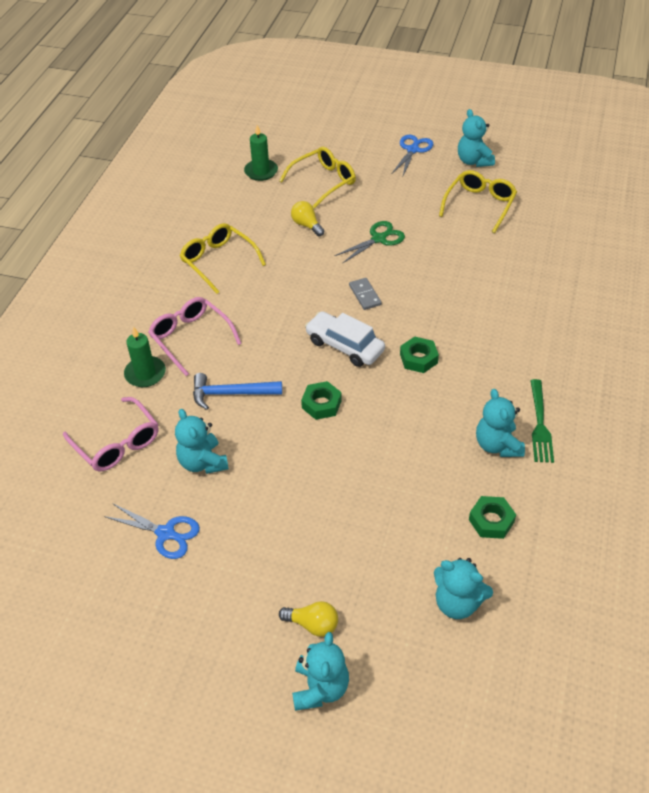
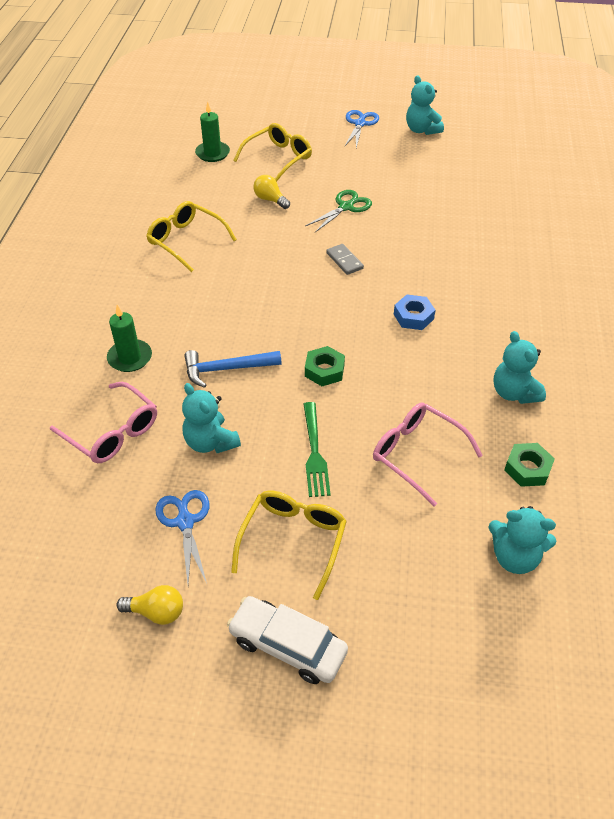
camera: 10 degrees left, 0 degrees up
blue scissors [104,503,200,559] -> blue scissors turned 120 degrees counterclockwise [155,490,209,584]
pink glasses [148,297,242,376] -> pink glasses moved to [373,403,483,507]
yellow light bulb [279,601,338,637] -> yellow light bulb moved to [116,585,183,625]
turquoise teddy bear [292,632,349,711] -> none
white car [305,311,385,367] -> white car moved to [227,596,348,684]
green nut [400,336,439,373] -> blue nut [394,295,435,330]
yellow glasses [439,170,517,233] -> yellow glasses moved to [231,491,347,600]
green fork [530,379,554,463] -> green fork moved to [303,402,331,497]

